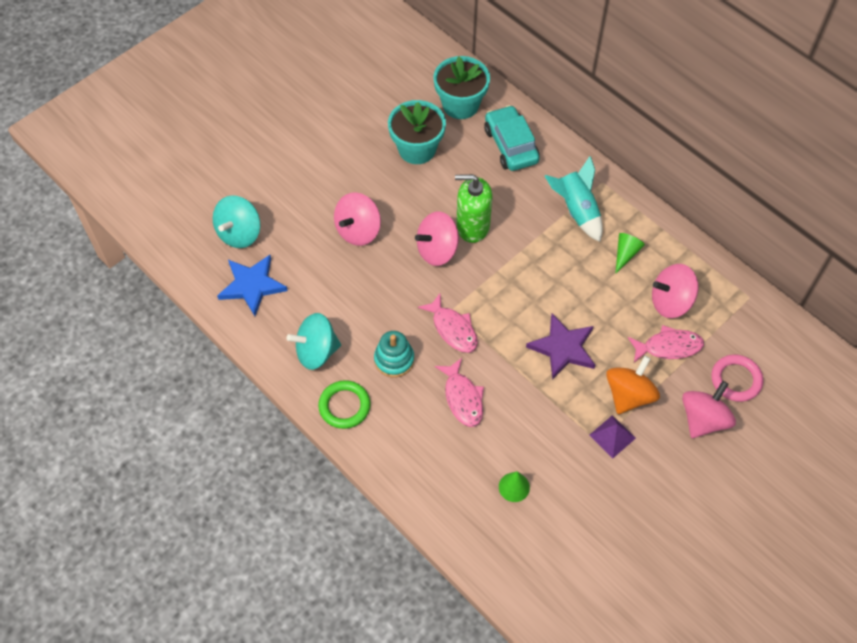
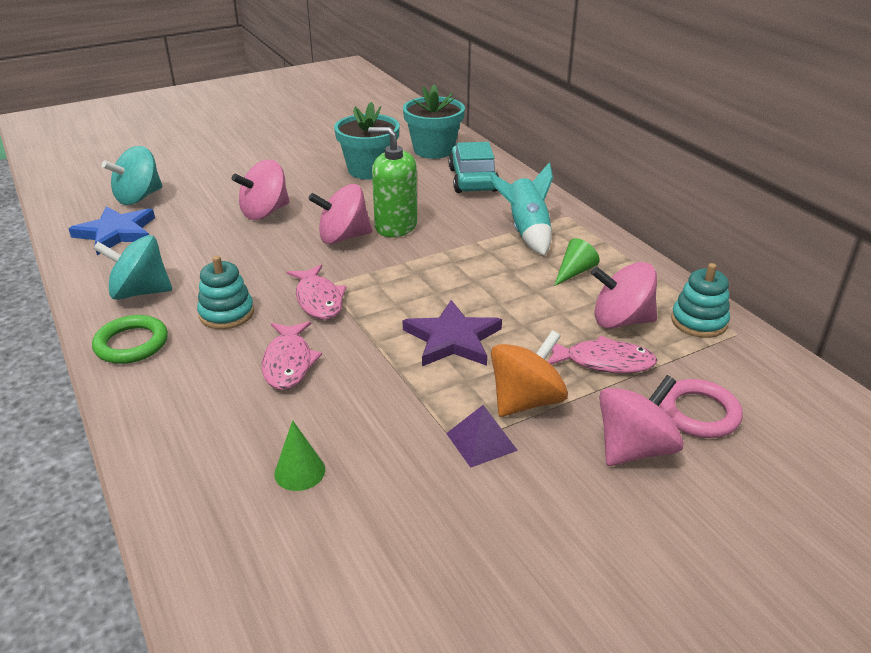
camera: 15 degrees right, 25 degrees down
none -> turquoise stacking toy [671,263,730,338]

